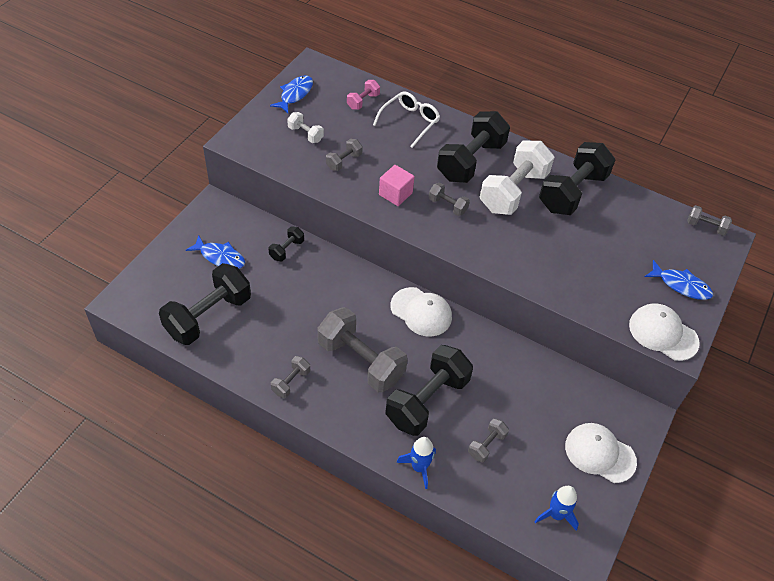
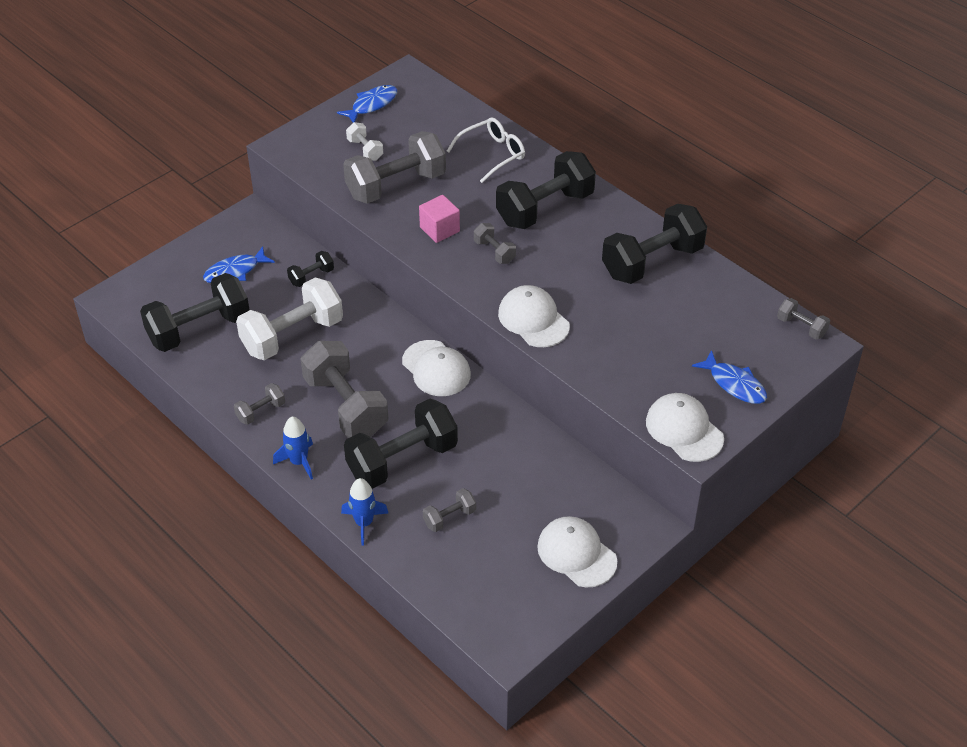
camera: 20 degrees right, 5 degrees down
blue fish [186,235,245,269] -> blue fish turned 105 degrees clockwise [203,246,275,283]
grey dumbbell [326,139,363,171] -> grey dumbbell [343,131,446,204], size x2.16
pink dumbbell [347,80,380,110] -> none
white dumbbell [480,141,554,215] -> white dumbbell moved to [236,278,343,360]
blue rocket [534,486,579,531] -> blue rocket moved to [273,417,313,480]
none -> white cap [498,285,570,347]

